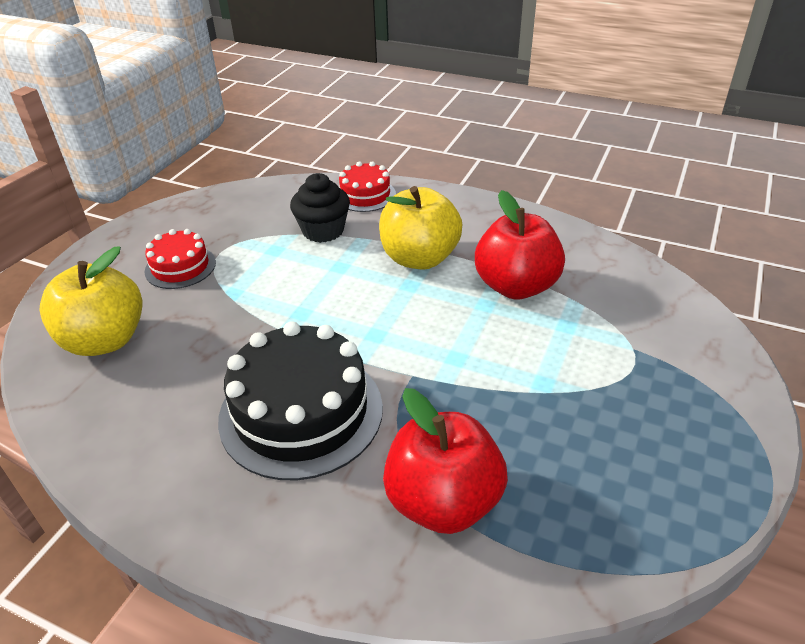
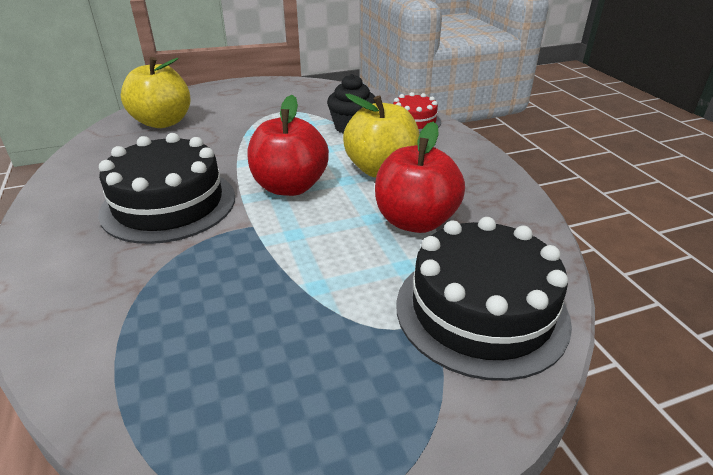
camera: 45 degrees right, 5 degrees down
red cake [145,229,216,289] -> none
red apple [383,388,508,534] -> red apple moved to [247,95,329,196]
none -> black cake [396,217,572,381]

